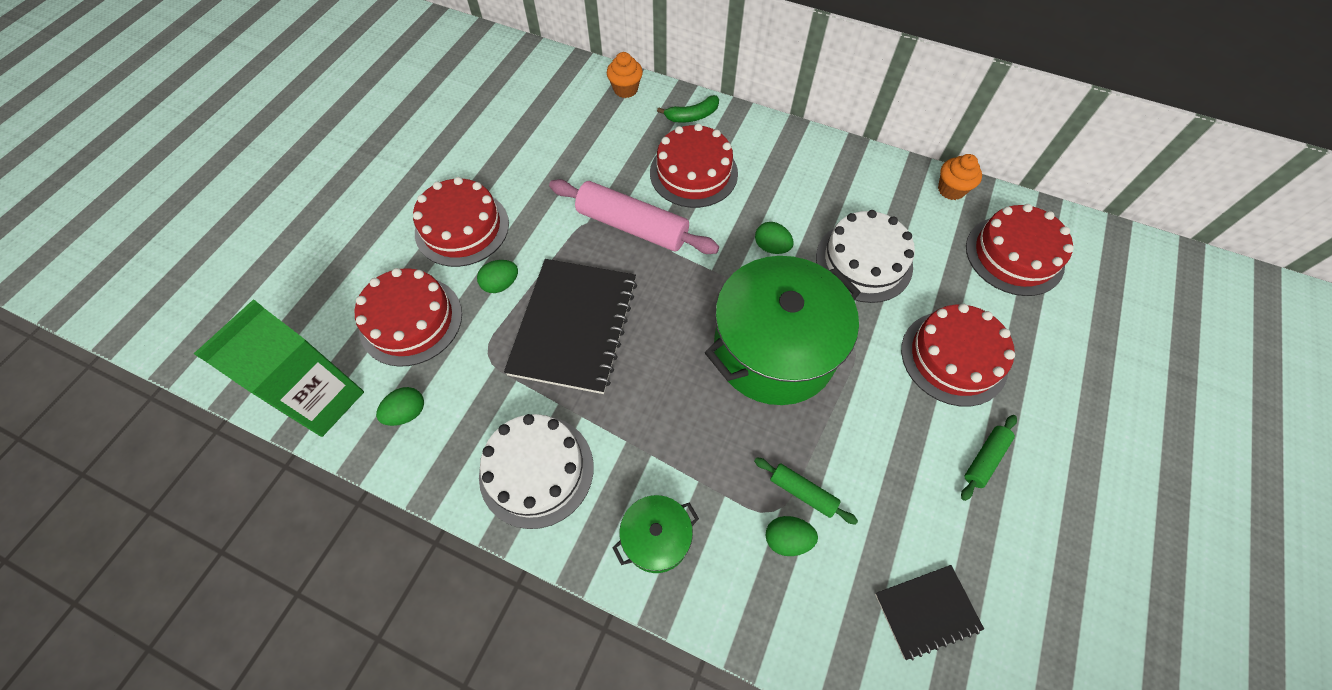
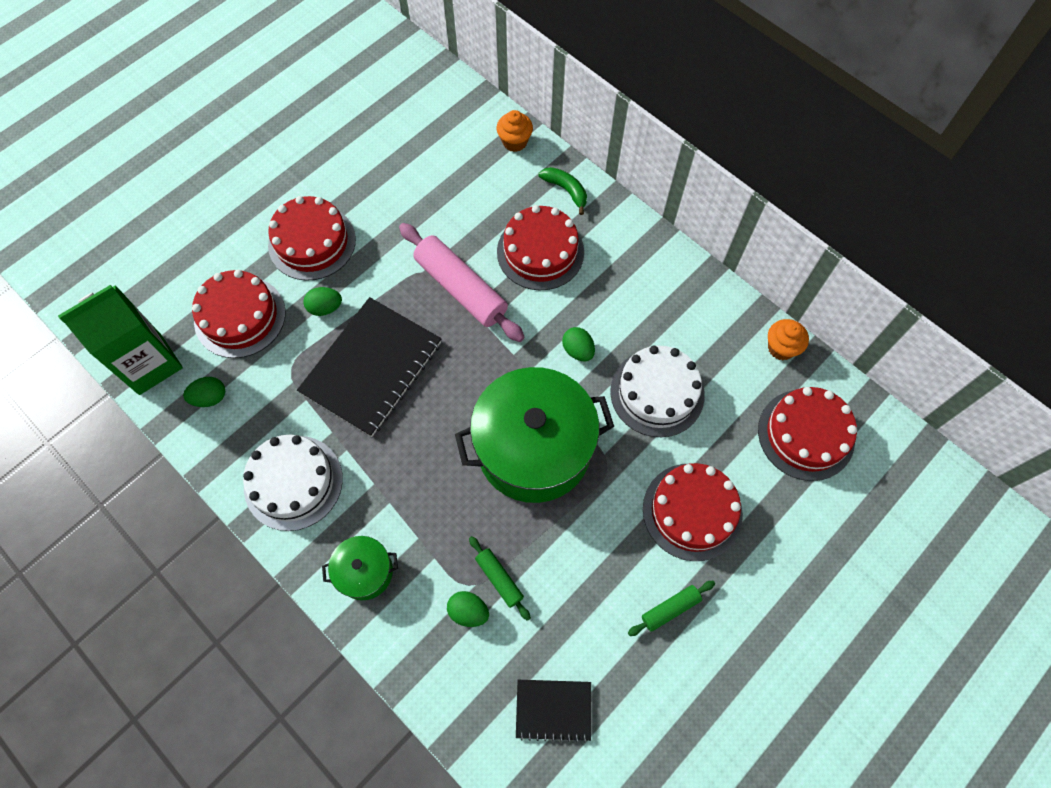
camera: 20 degrees right, 5 degrees up
green banana [657,95,719,123] -> green banana turned 135 degrees counterclockwise [538,167,587,215]

